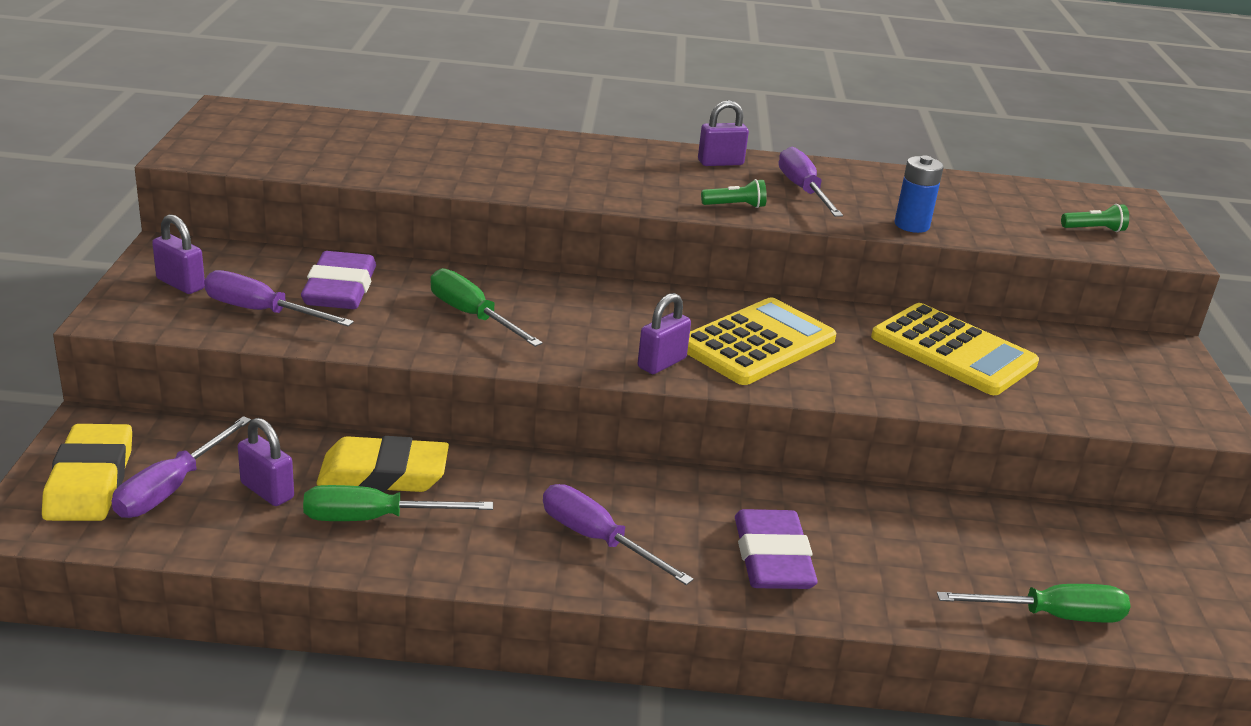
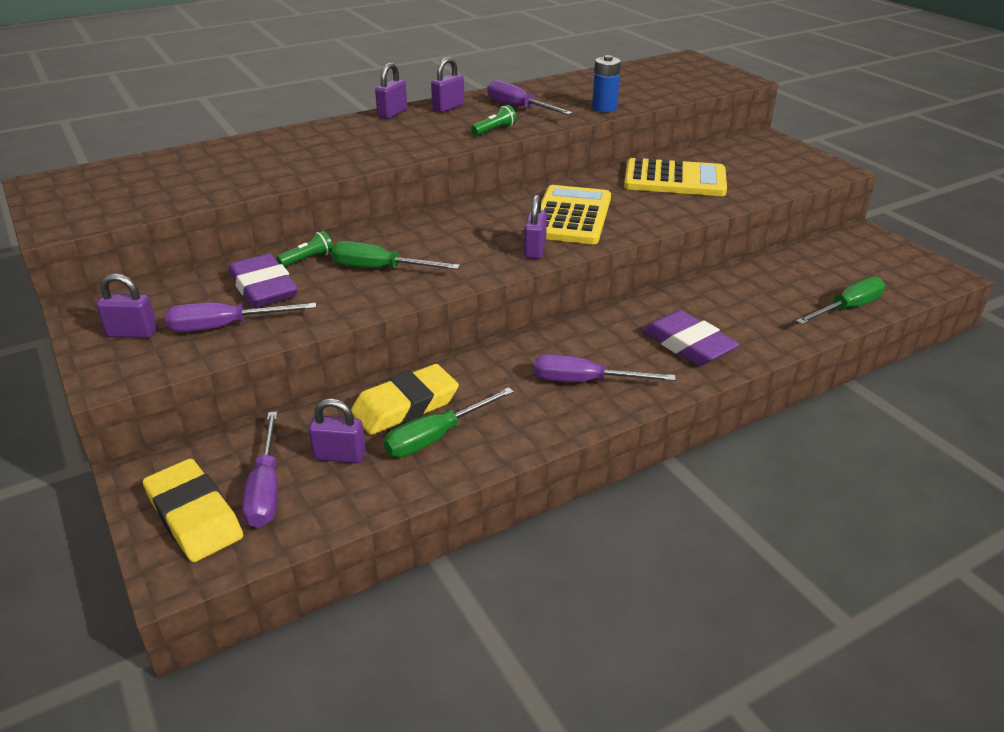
camera: 30 degrees left, 5 degrees up
green flashlight [1061,204,1129,232] -> green flashlight moved to [277,231,333,267]
none -> purple padlock [375,63,407,119]

